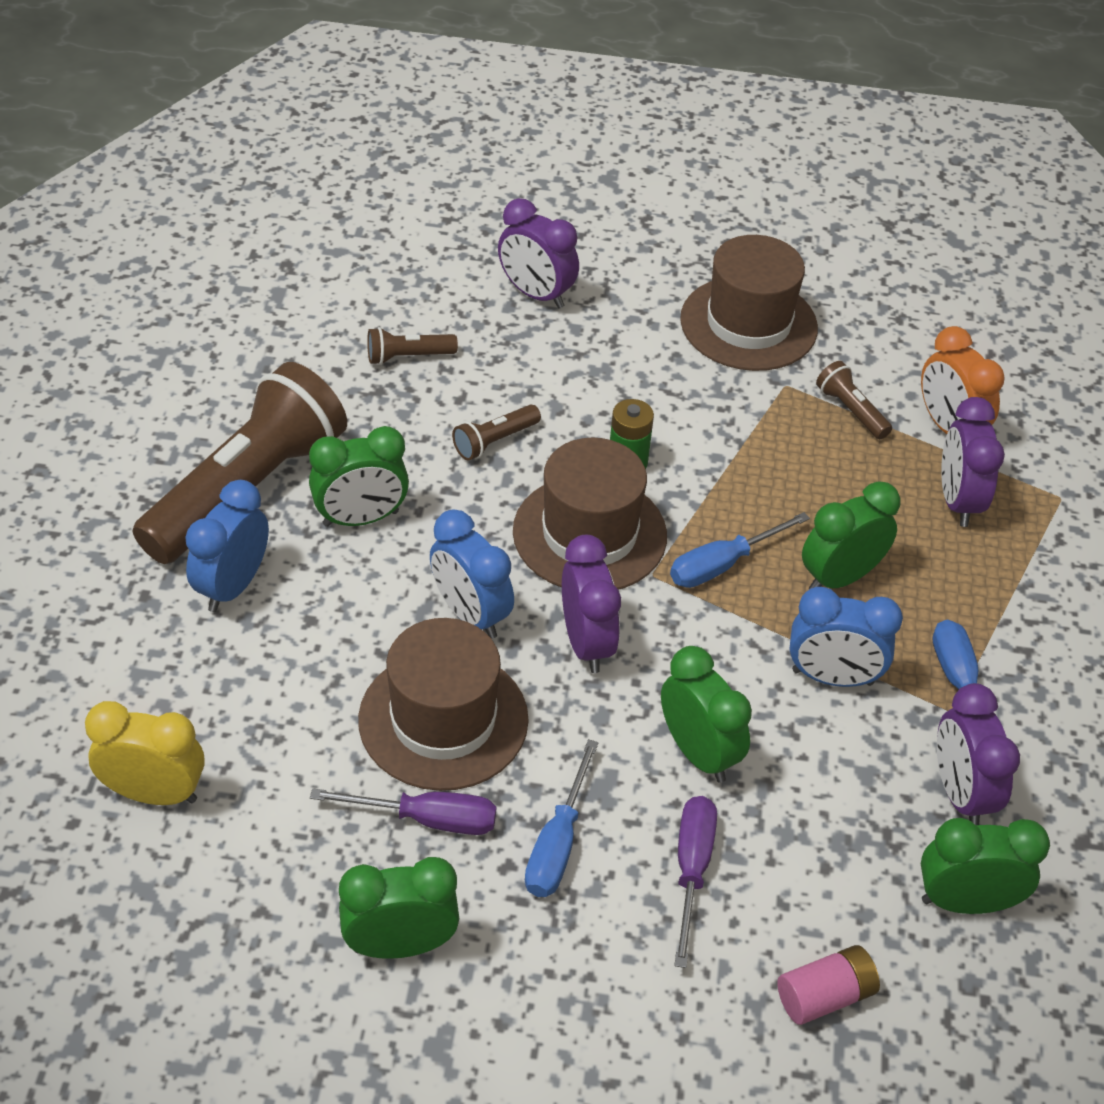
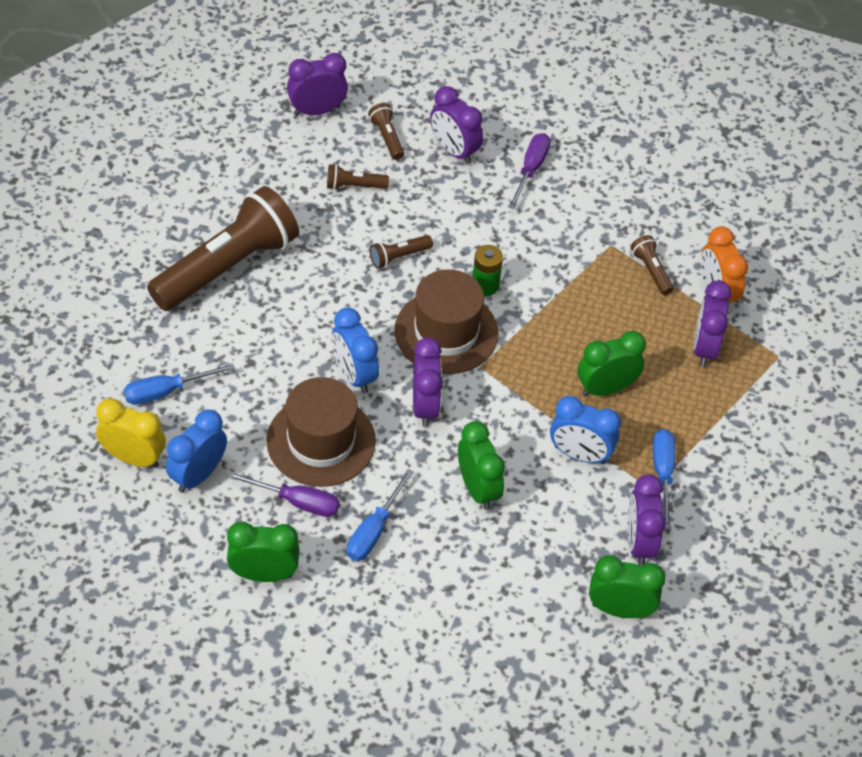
camera: 10 degrees right, 5 degrees up
blue clock [185,480,269,612] -> blue clock moved to [166,410,227,493]
green clock [309,426,409,527] -> none
blue screwdriver [670,512,810,588] -> blue screwdriver moved to [124,363,235,405]
purple screwdriver [674,796,717,968] -> purple screwdriver moved to [508,133,551,209]
brown hat [680,235,818,371] -> none
pink battery [777,945,880,1025] -> none
none -> purple clock [287,53,348,116]
none -> brown flashlight [368,103,404,160]

